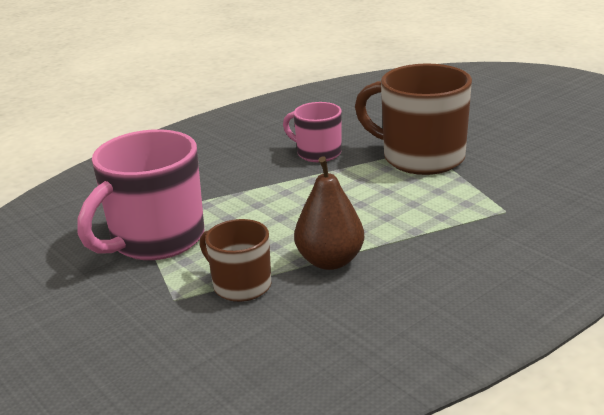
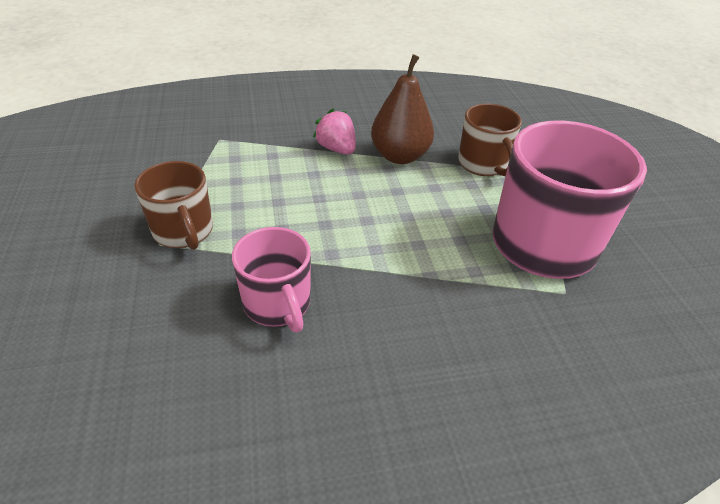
camera: 155 degrees left, 15 degrees up
brown mug [355,64,472,175] -> brown mug [134,161,213,250], size x0.56
none -> pink strawberry [313,109,356,155]

